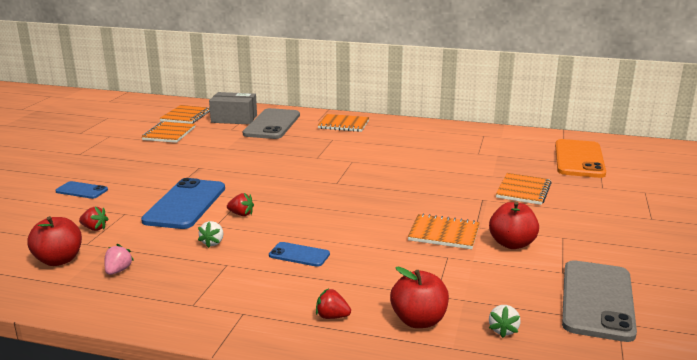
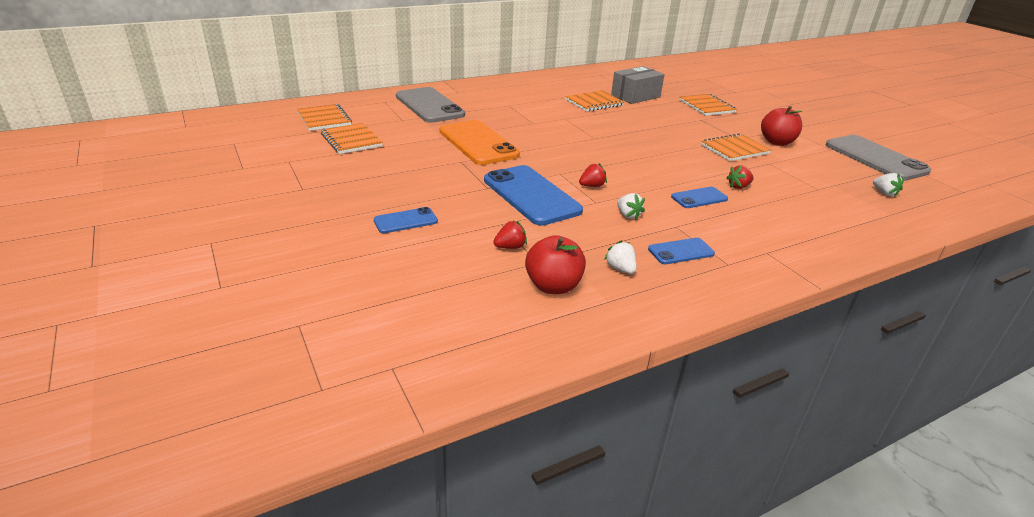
camera: 45 degrees left, 10 degrees up
pink strawberry [104,244,134,275] -> white strawberry [604,240,636,274]
grey box [209,92,257,124] -> grey box moved to [611,66,664,104]
red strawberry [316,288,351,319] -> red strawberry moved to [726,165,754,189]
orange notebook [317,114,369,132] -> orange notebook moved to [565,90,624,112]
red apple [390,266,449,328] -> none
orange phone [555,139,606,178] -> orange phone moved to [440,120,520,165]
none -> blue phone [648,238,715,264]

